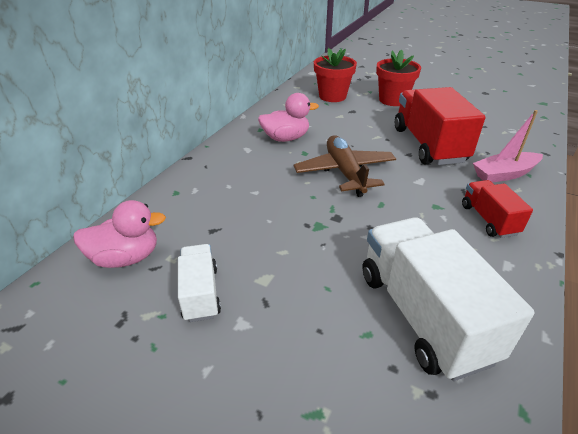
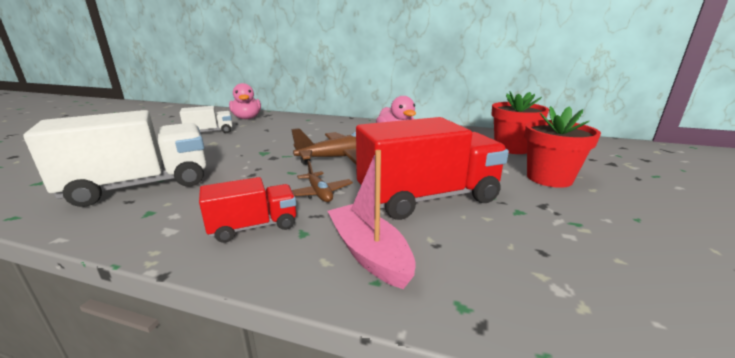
camera: 80 degrees right, 15 degrees down
none -> brown plane [292,160,353,202]

